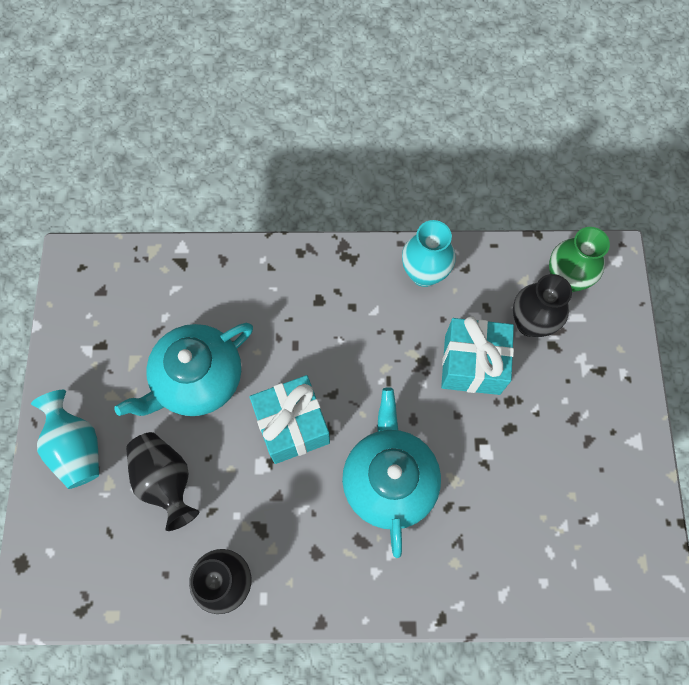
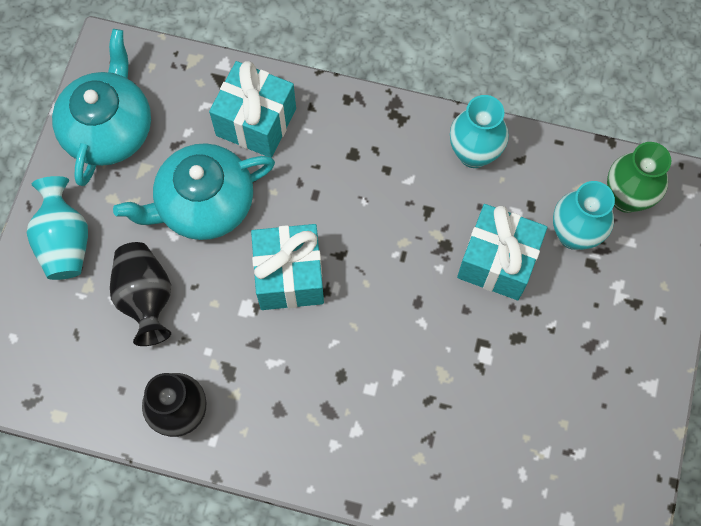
camera: 15 degrees right, 0 degrees up
turquoise teapot [342,387,441,558] -> turquoise teapot moved to [52,29,151,186]
black vase [513,274,572,337] -> turquoise vase [553,181,615,250]
none -> turquoise gift [209,61,296,158]

